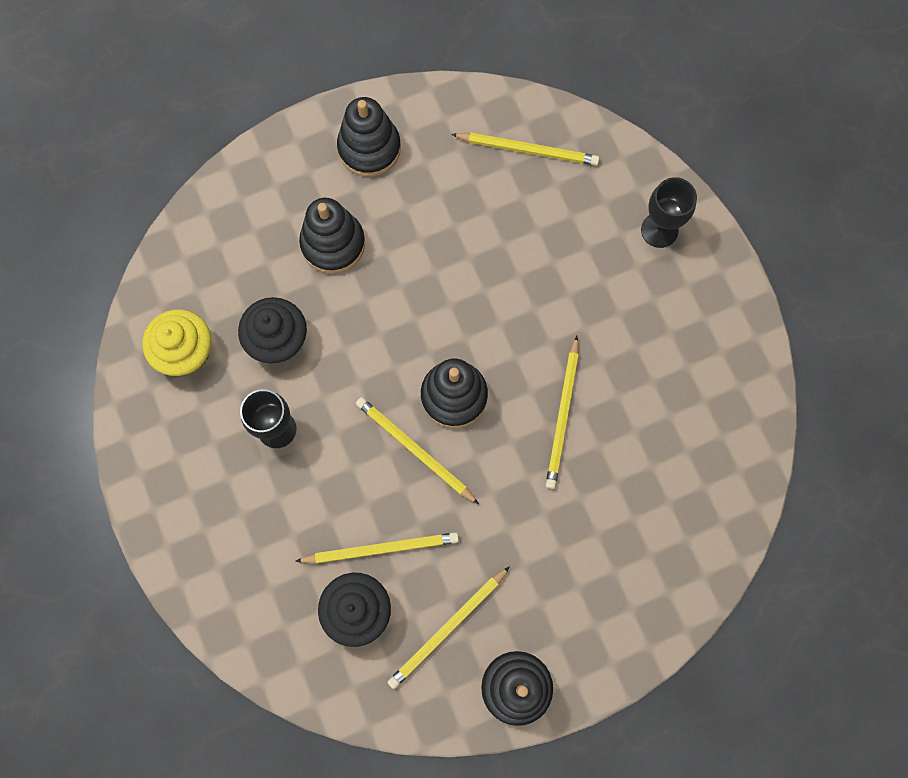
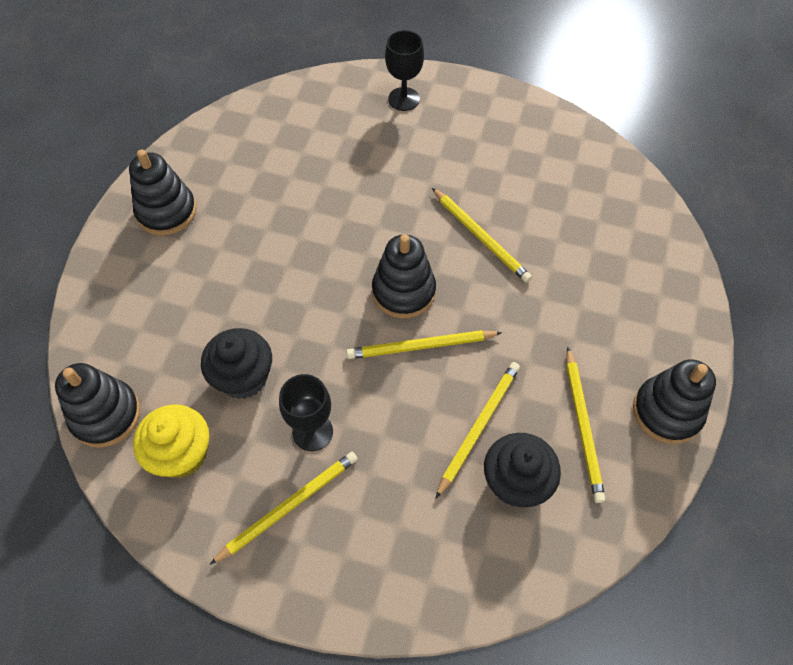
camera: 50 degrees left, 15 degrees down
black stacking toy [299,198,365,274] -> black stacking toy moved to [55,363,140,448]
yellow pencil [451,132,599,165] -> yellow pencil moved to [209,452,358,565]

